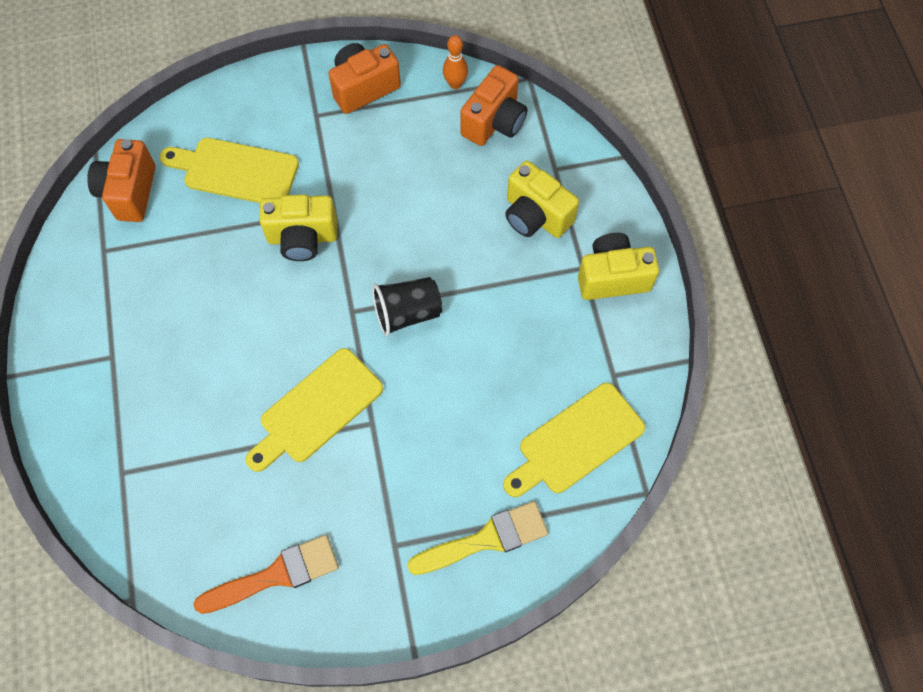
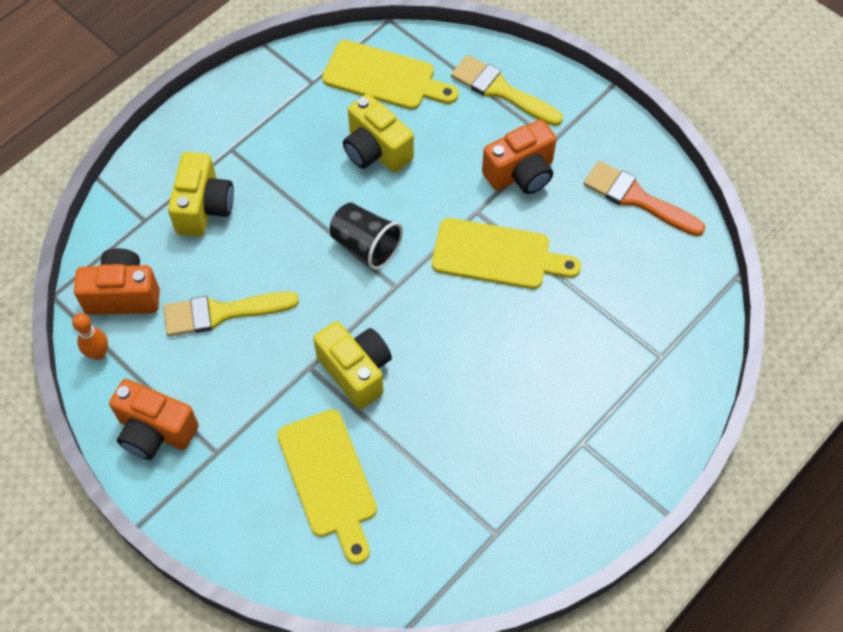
camera: 125 degrees left, 5 degrees down
orange camera [87,139,155,222] -> orange camera moved to [482,119,557,194]
yellow camera [578,233,659,300] -> yellow camera moved to [343,94,414,173]
none -> yellow brush [163,292,299,336]

